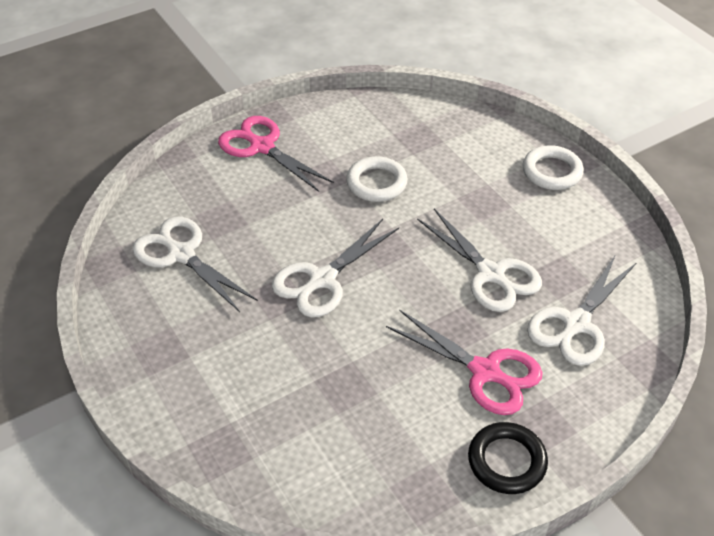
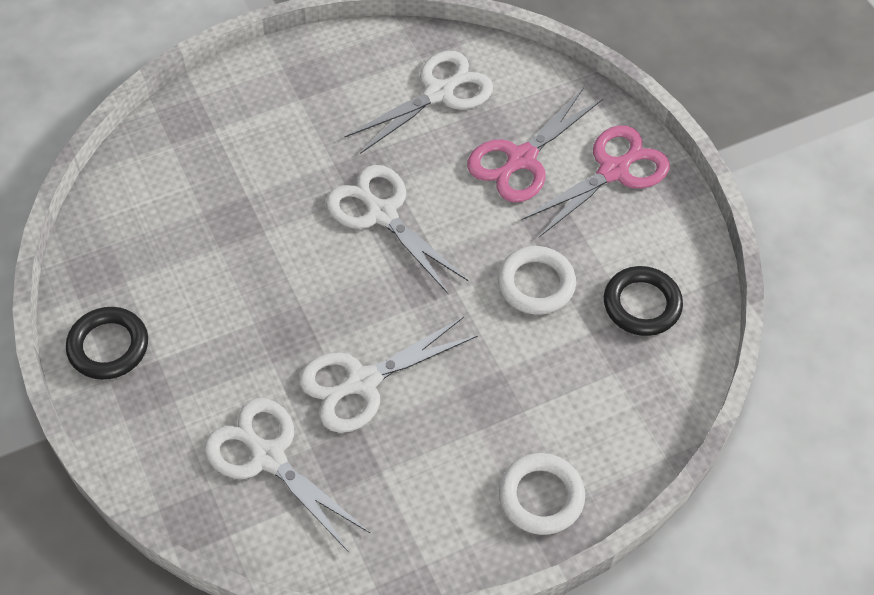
camera: 95 degrees right, 10 degrees up
pink scissors [386,310,543,415] -> pink scissors moved to [467,88,603,202]
none -> black ring [604,266,683,336]

